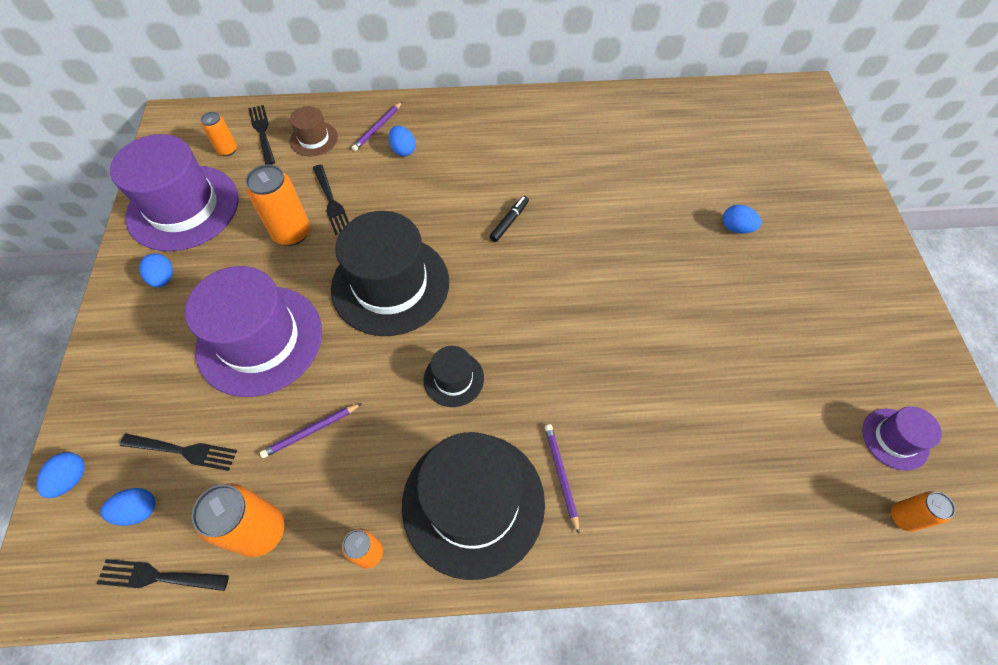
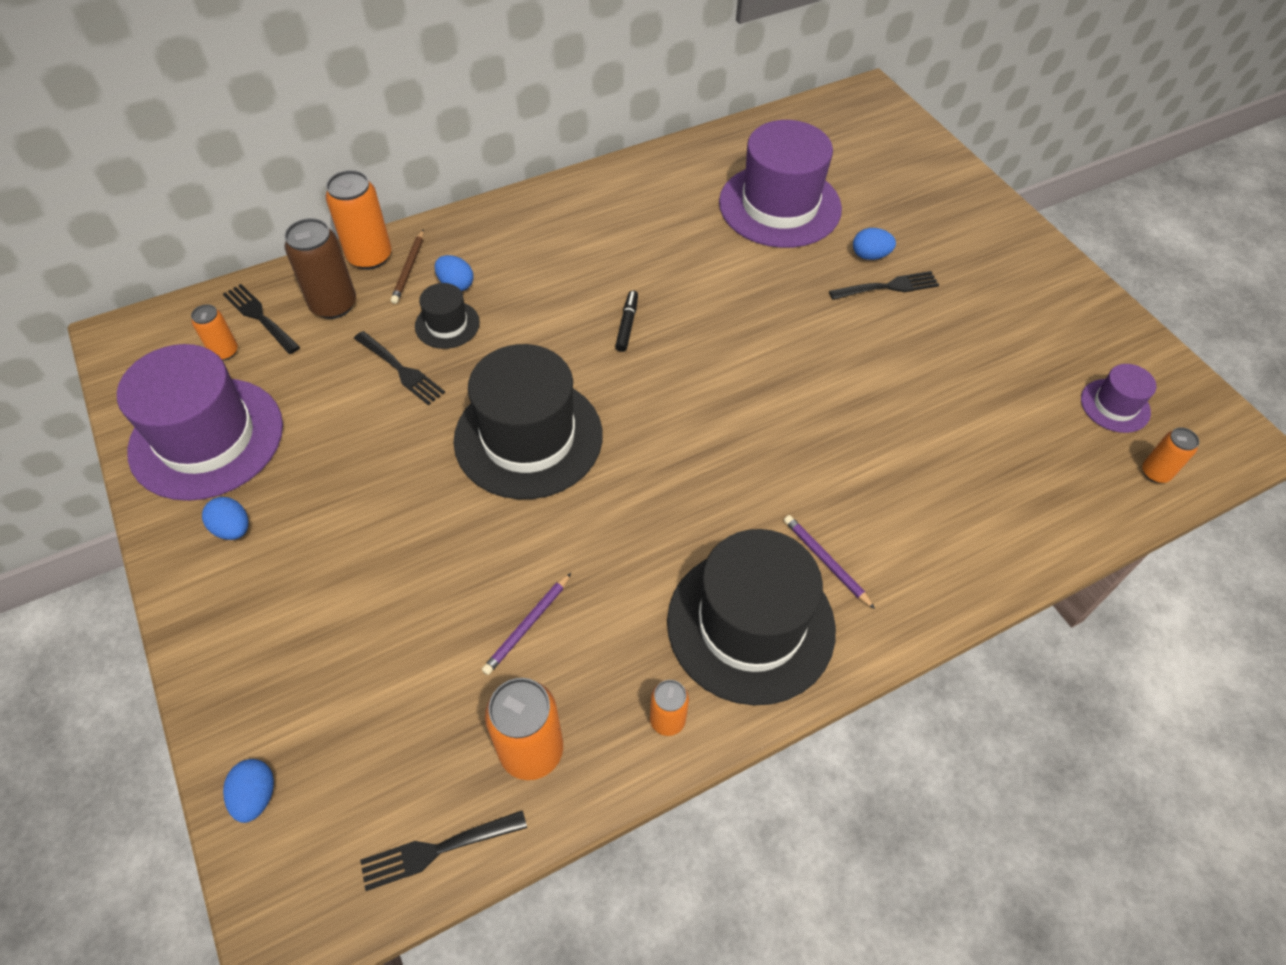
camera: 25 degrees left, 5 degrees down
blue egg [100,488,155,526] -> none
black fork [120,434,237,471] -> black fork moved to [829,271,939,300]
purple hat [185,266,322,397] -> purple hat moved to [719,120,842,248]
orange can [245,164,310,246] -> orange can moved to [325,170,392,270]
brown hat [290,106,338,156] -> brown can [284,218,356,319]
purple pencil [351,102,402,151] -> brown pencil [391,229,424,304]
black hat [423,346,484,407] -> black hat moved to [415,283,480,349]

